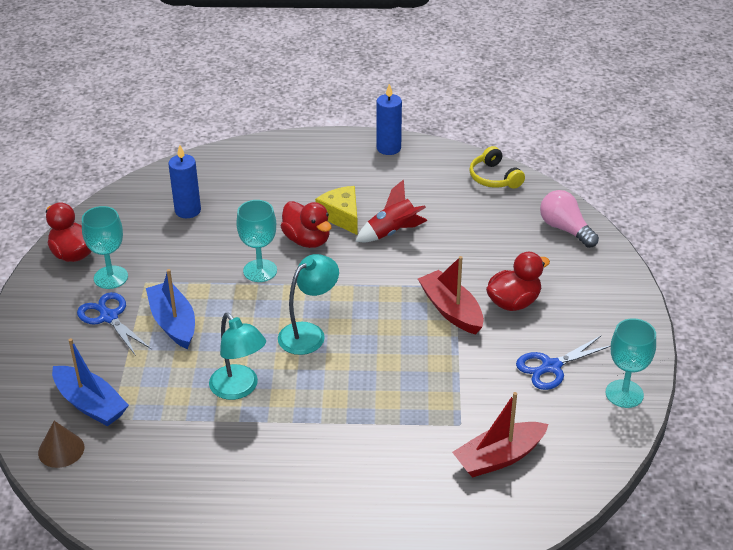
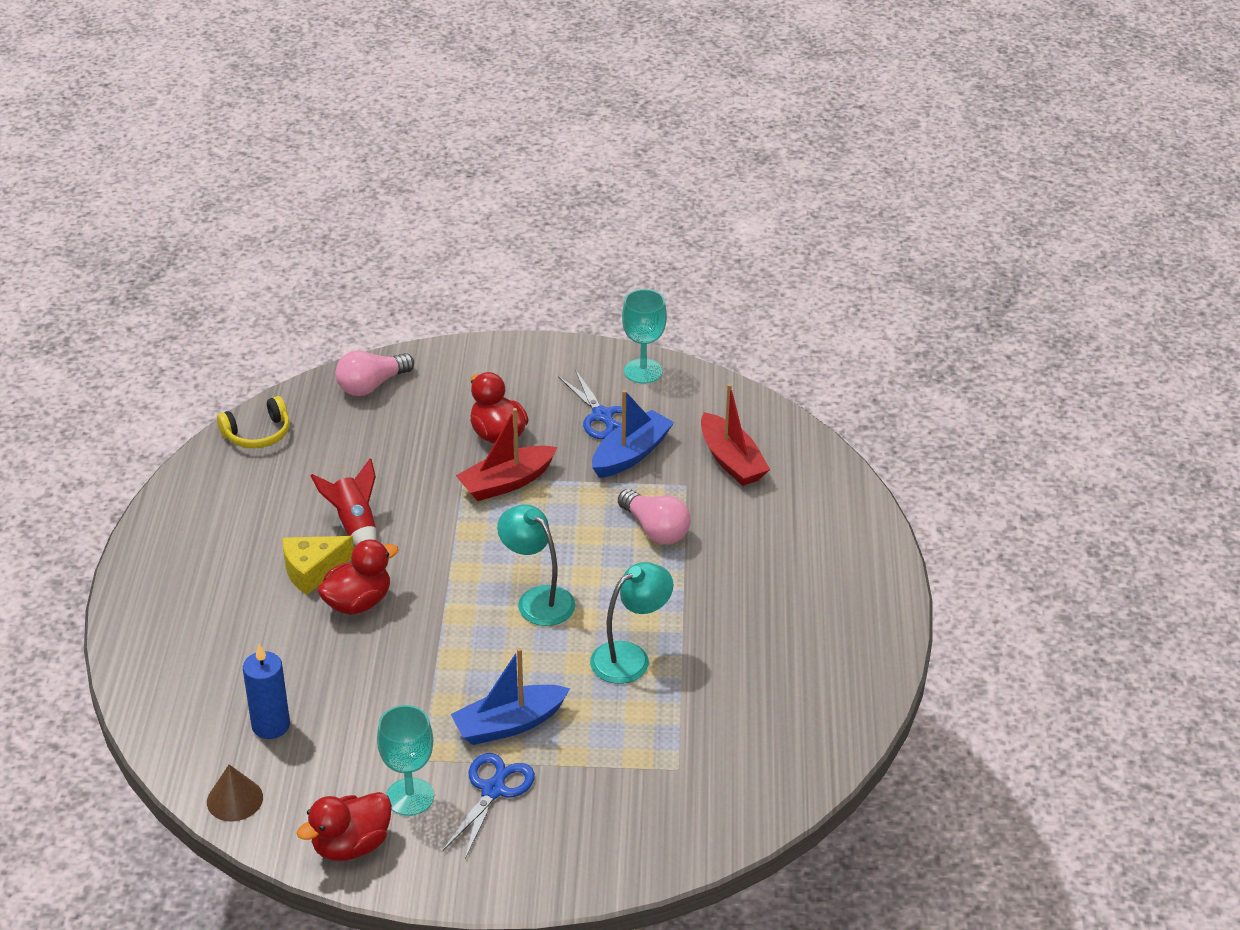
camera: 90 degrees left, 0 degrees up
brown cone [38,421,84,468] -> brown cone moved to [207,764,263,822]
blue boat [52,338,129,426] -> blue boat moved to [592,390,674,478]
blue scissors [77,292,151,356] -> blue scissors turned 150 degrees clockwise [443,753,535,859]
turquoise goblet [236,200,277,282] -> none
blue candle [377,84,402,155] -> none
none -> pink light bulb [618,489,691,544]

